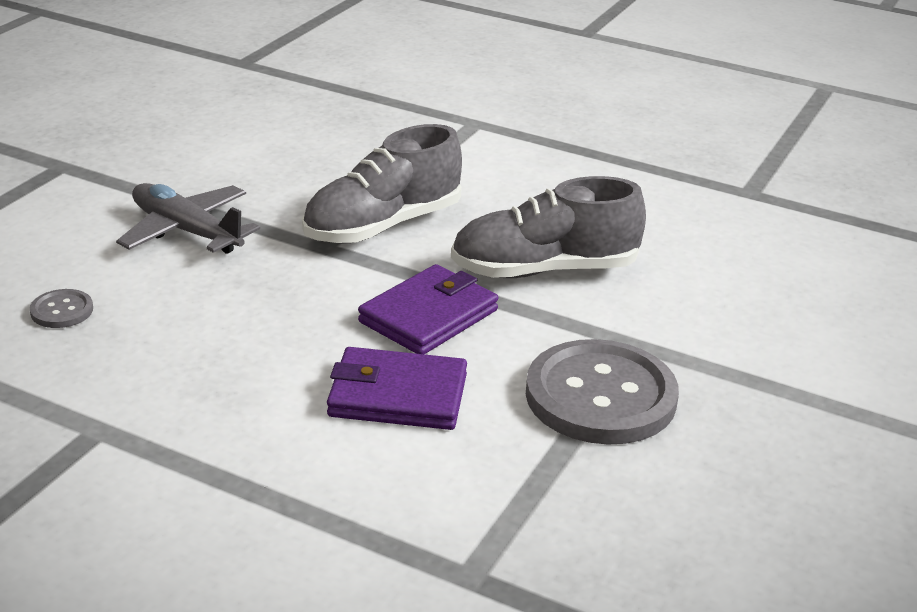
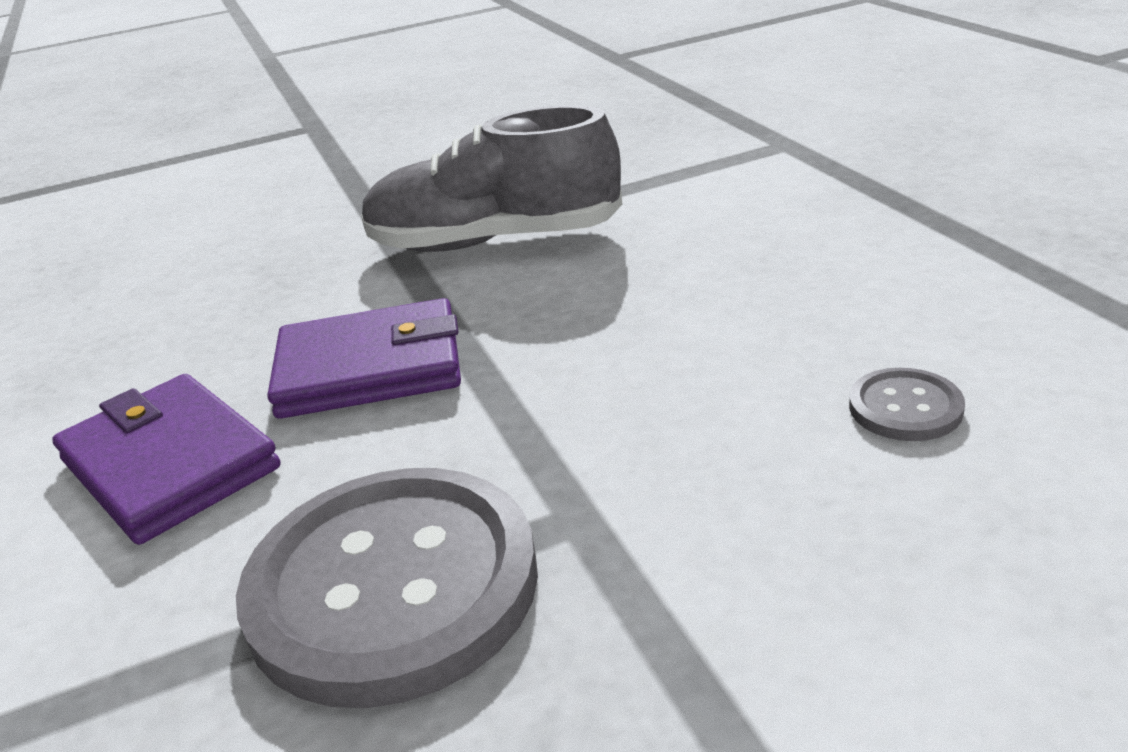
camera: 45 degrees right, 0 degrees up
grey button [30,289,93,328] -> grey button moved to [849,368,965,441]
grey plane [116,183,260,254] -> none
grey shoe [451,176,646,278] -> none

